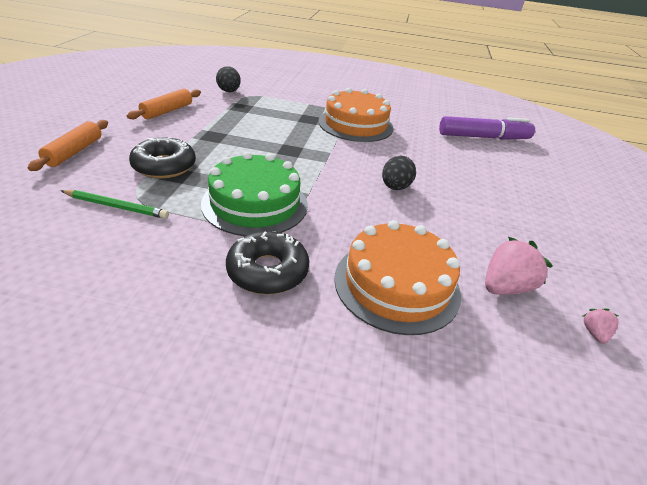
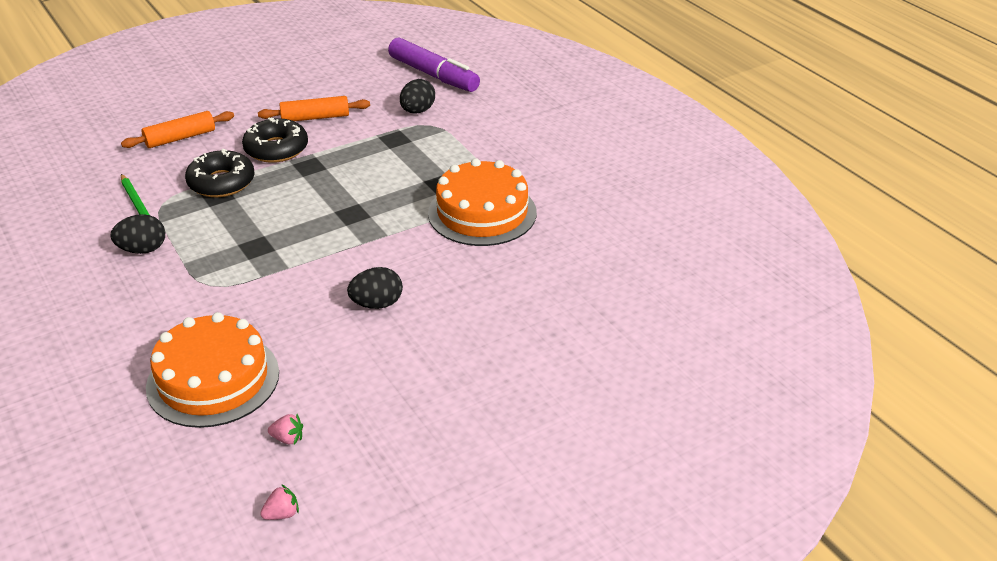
camera: 50 degrees right, 0 degrees up
green cake [201,152,308,236] -> none
black donut [226,231,309,295] -> black donut moved to [242,118,308,163]
purple marker [439,116,535,140] -> purple marker moved to [388,37,480,92]
pink strawberry [485,237,553,295] -> pink strawberry [268,414,303,444], size x0.50
none -> black egg [110,214,165,254]

